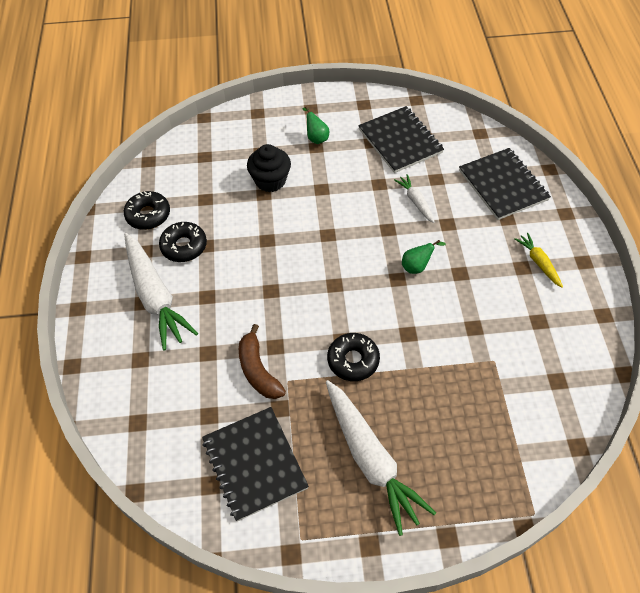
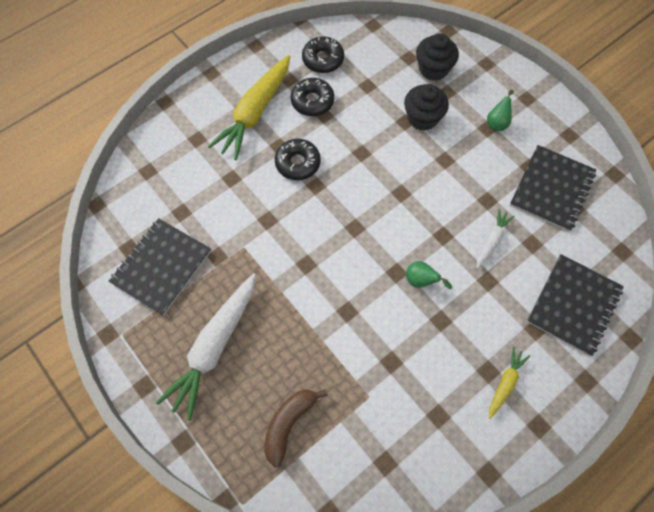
camera: 55 degrees right, 10 degrees up
white carrot [124,233,198,351] -> yellow carrot [208,55,290,160]
brown banana [239,324,286,399] -> brown banana moved to [264,389,328,468]
black donut [327,333,380,381] -> black donut moved to [275,139,321,180]
none -> black cupcake [416,33,459,81]

